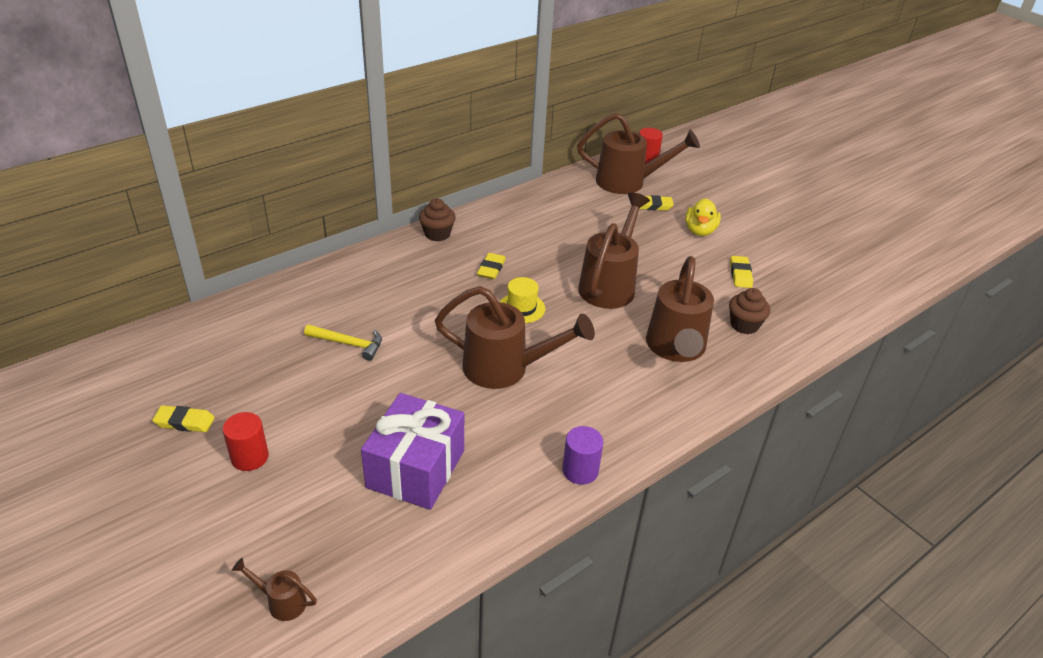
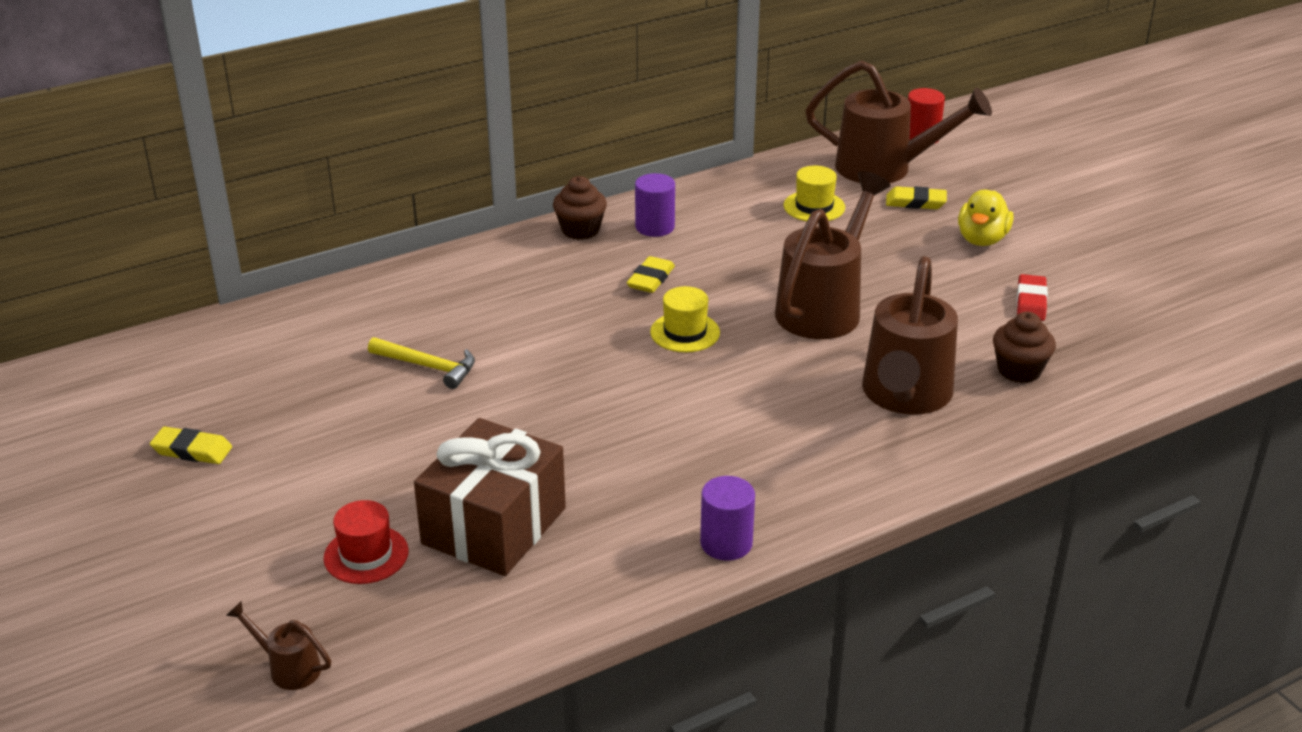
camera: 10 degrees right, 5 degrees down
red cylinder [222,412,269,471] -> none
purple gift [361,393,464,510] -> brown gift [414,418,566,576]
brown watering can [435,286,595,389] -> none
yellow eraser [730,256,753,288] -> red eraser [1017,274,1048,321]
none -> red hat [323,500,409,584]
none -> purple cylinder [635,173,675,237]
none -> yellow hat [784,166,845,221]

